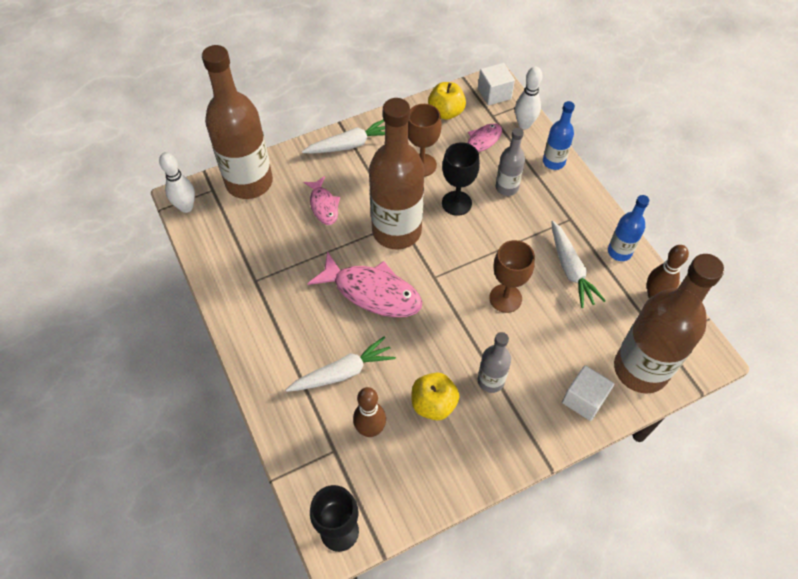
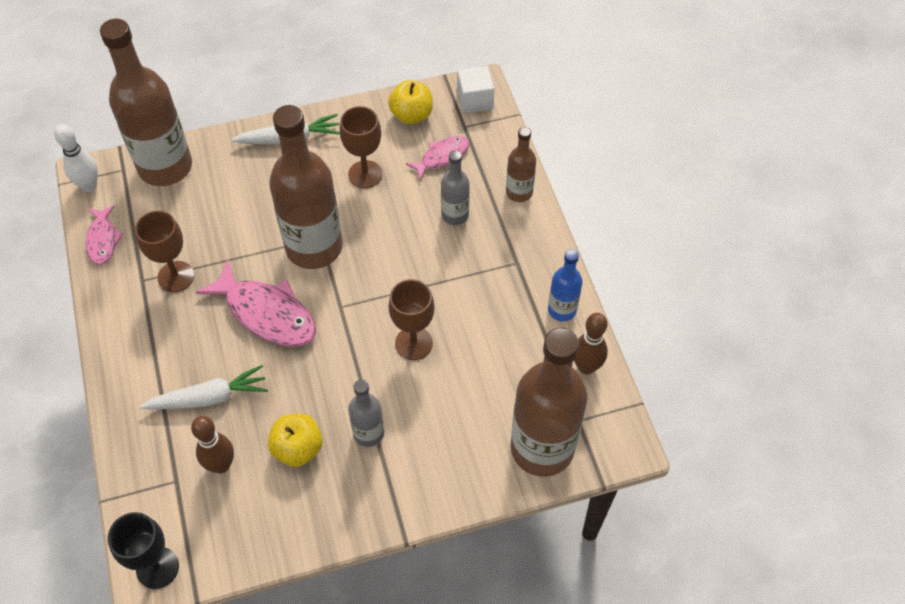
camera: 10 degrees right, 0 degrees up
pink fish [303,176,340,225] -> pink fish moved to [86,205,123,265]
black goblet [442,142,480,216] -> none
white bowling pin [515,67,542,129] -> none
blue bottle [543,101,575,170] -> brown bottle [506,127,536,202]
white carrot [551,221,606,308] -> none
white cube [562,365,614,421] -> none
none -> brown goblet [135,211,194,292]

